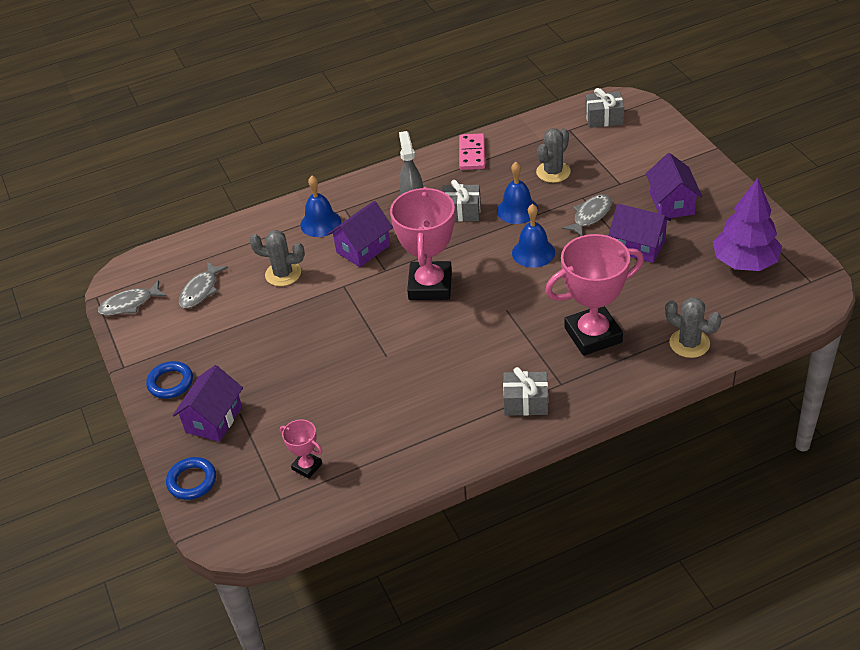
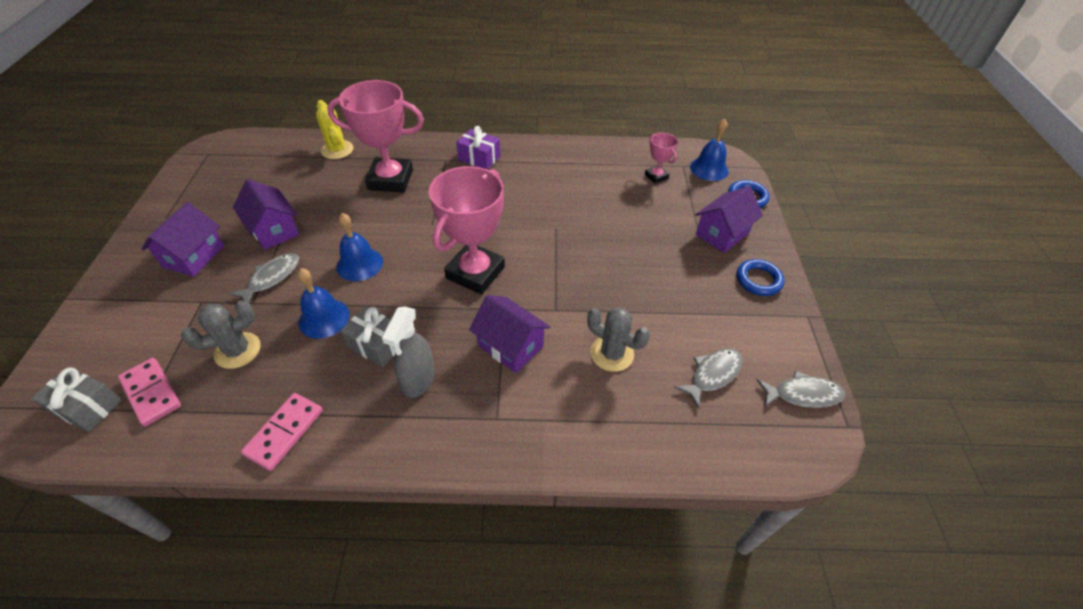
camera: 160 degrees left, 5 degrees up
blue bell [300,176,341,237] -> blue bell moved to [690,119,729,181]
purple house [328,201,393,267] -> purple house turned 60 degrees clockwise [469,295,551,373]
grey gift [503,367,548,416] -> purple gift [456,126,500,170]
grey fish [562,194,612,236] -> grey fish turned 150 degrees clockwise [229,253,299,303]
grey cactus [665,297,721,358] -> yellow cactus [316,100,354,159]
purple tree [713,178,782,271] -> none
none -> pink domino [118,358,181,427]

